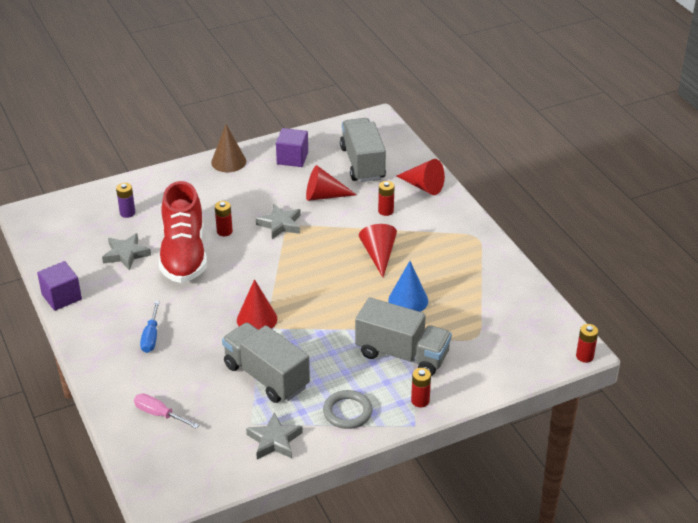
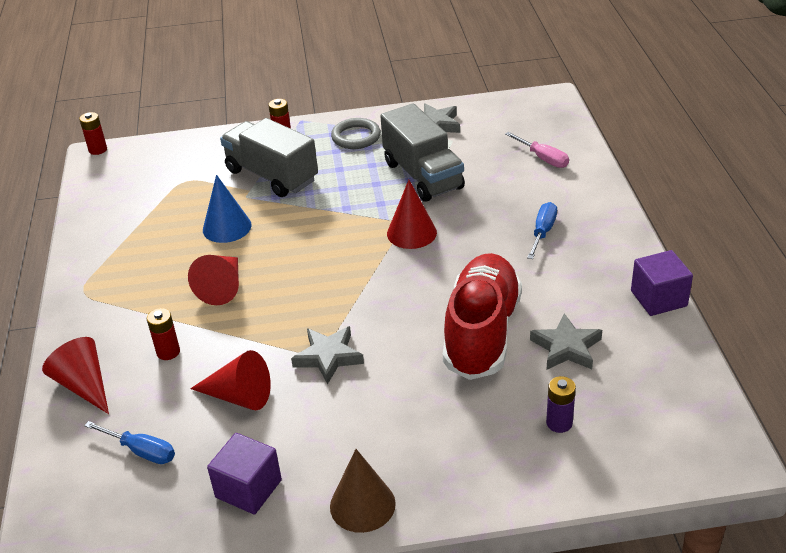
camera: 160 degrees left, 0 degrees up
red battery [215,201,233,236] -> none
grey truck [340,118,386,182] -> blue screwdriver [84,421,175,464]

